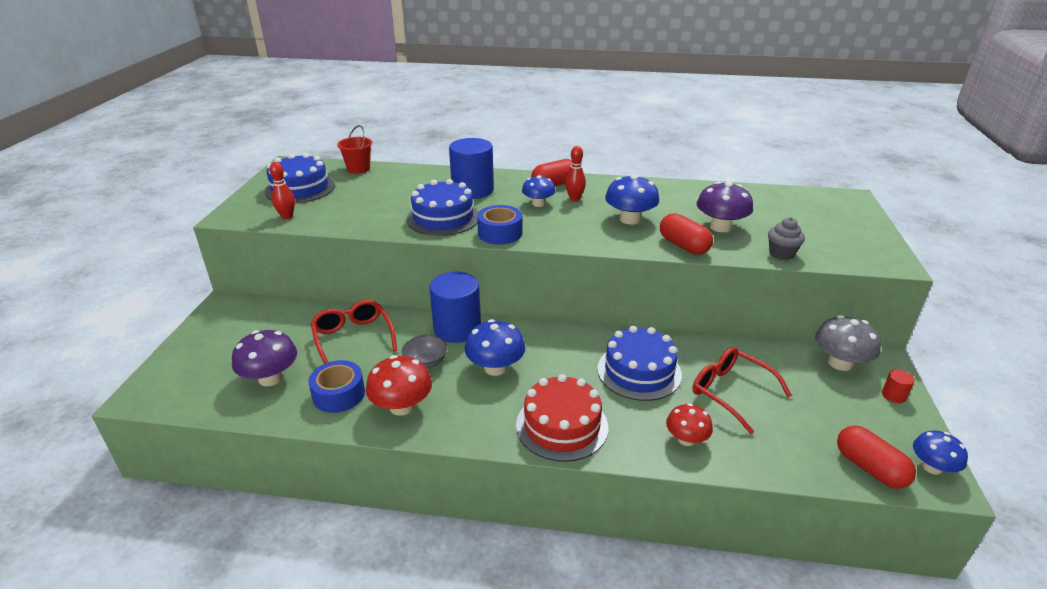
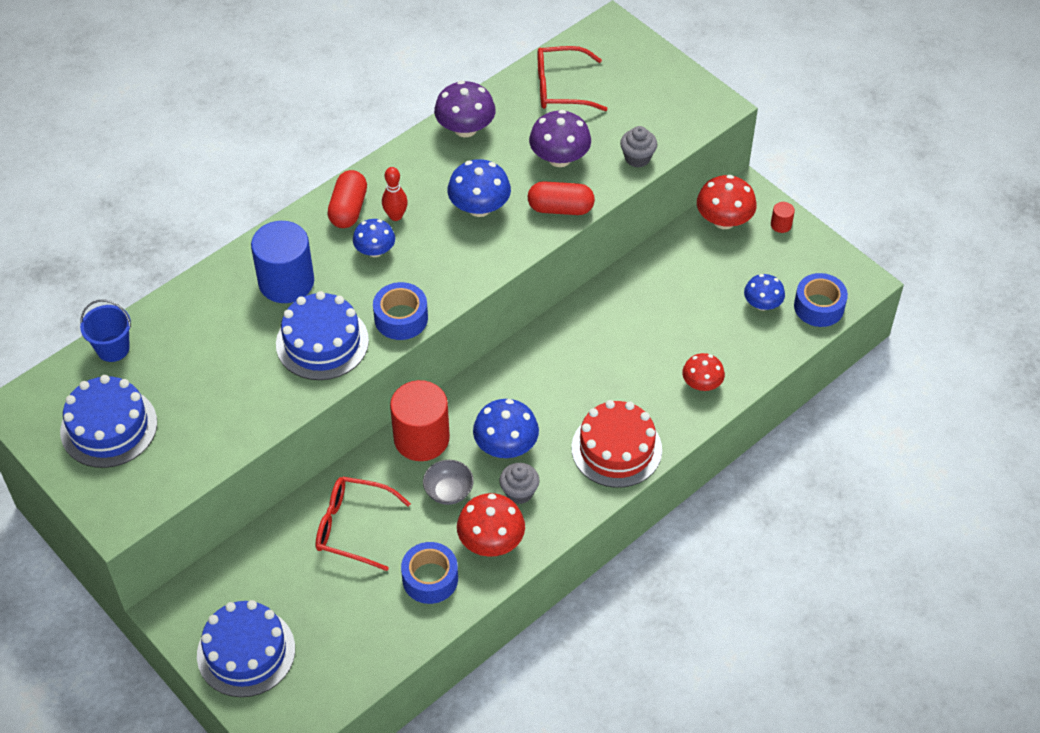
camera: 50 degrees left, 20 degrees up
purple mushroom [232,330,297,386] -> purple mushroom moved to [434,81,496,137]
red bowling pin [270,162,295,219] -> none
red bucket [337,125,372,174] -> blue bucket [80,299,131,362]
blue cylinder [429,272,481,343] -> red cylinder [390,380,450,461]
blue cake [597,326,682,401] -> blue cake moved to [197,600,295,697]
red glasses [692,347,792,434] -> red glasses moved to [538,46,607,111]
grey mushroom [815,315,881,371] -> red mushroom [697,175,757,229]
red capsule [837,425,916,489] -> blue tape [794,273,848,327]
blue mushroom [913,430,968,475] -> blue mushroom moved to [744,274,785,311]
none -> grey cupcake [500,463,539,504]

